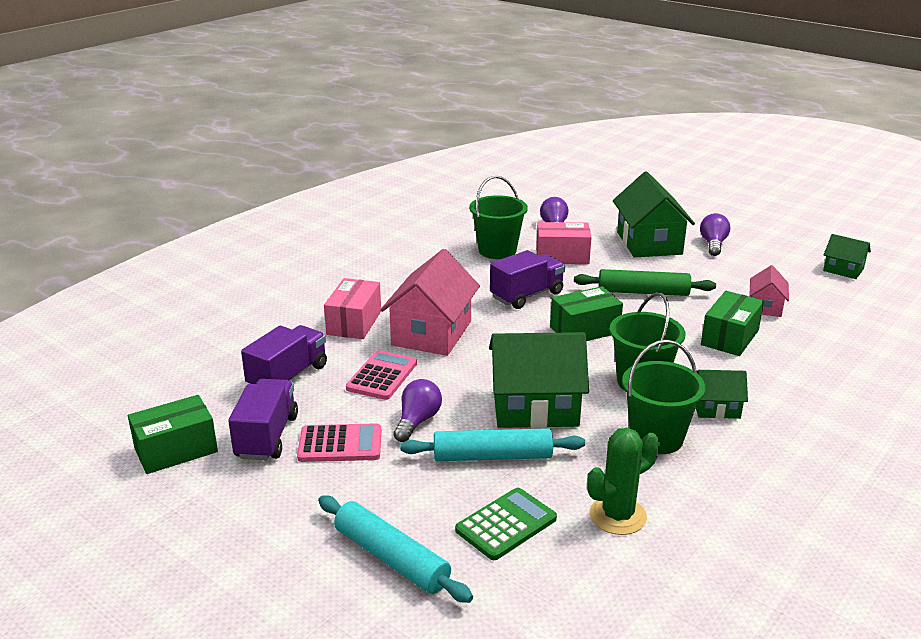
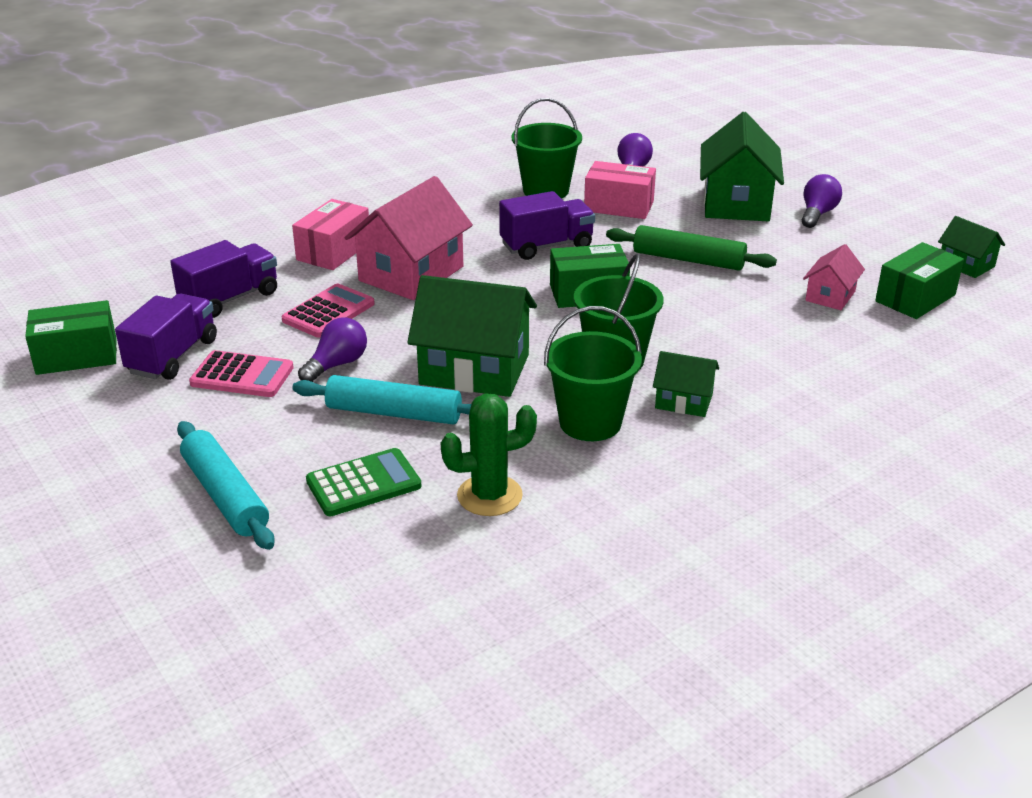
camera: 15 degrees right, 5 degrees up
green box [701,291,764,356] -> green box moved to [875,242,964,319]

